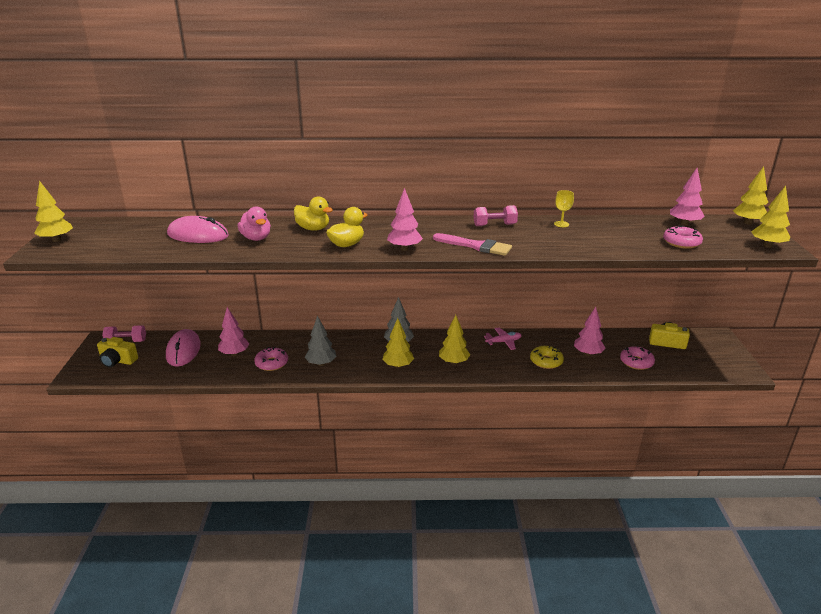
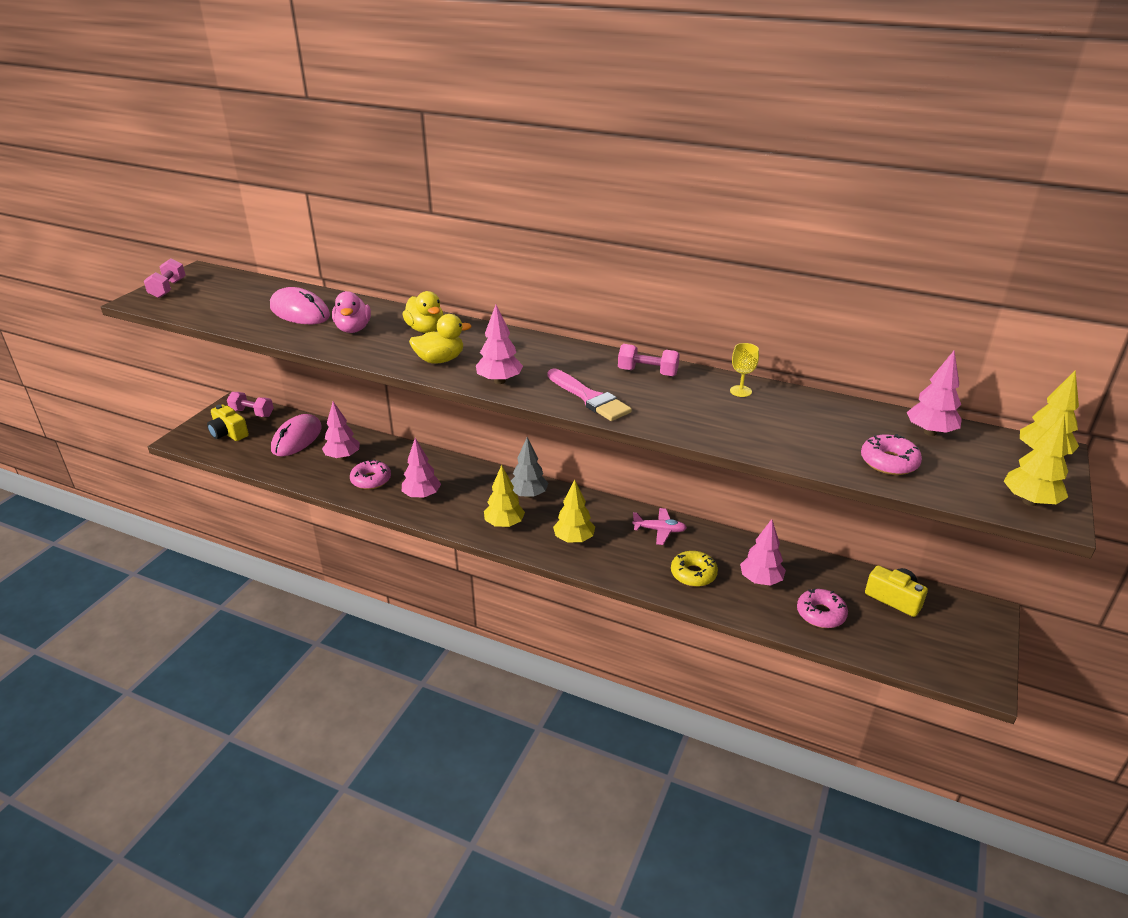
camera: 25 degrees right, 5 degrees up
yellow tree [34,180,73,242] -> pink dumbbell [144,258,185,298]
grey tree [305,316,337,366] -> pink tree [402,438,441,499]

